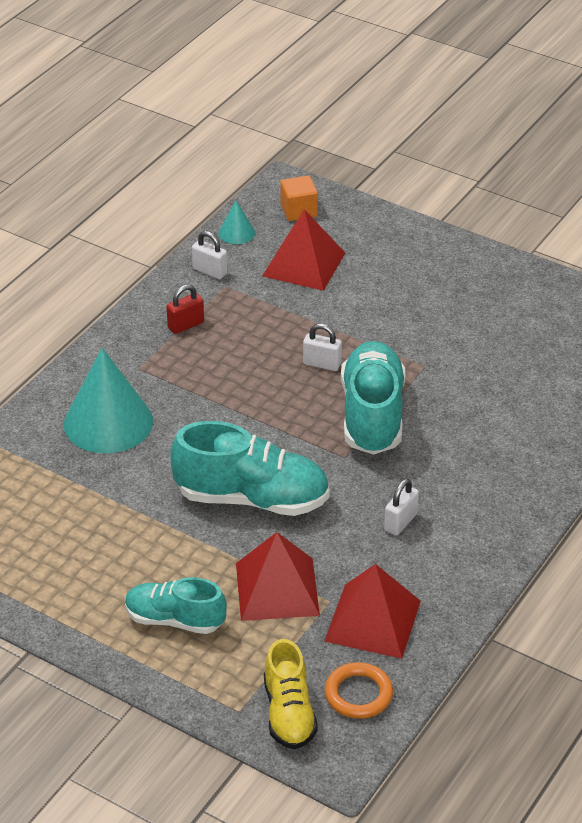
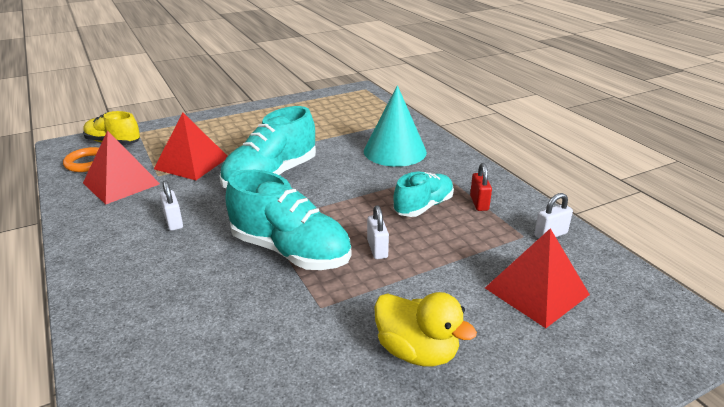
camera: 120 degrees right, 10 degrees down
turquoise shoe [125,577,227,634] -> turquoise shoe moved to [393,172,454,217]
turquoise cone [218,201,255,244] -> none
orange cube [280,176,318,221] -> none
white padlock [303,324,342,371] -> white padlock turned 60 degrees counterclockwise [367,205,389,259]
none -> yellow duck [374,292,477,367]

